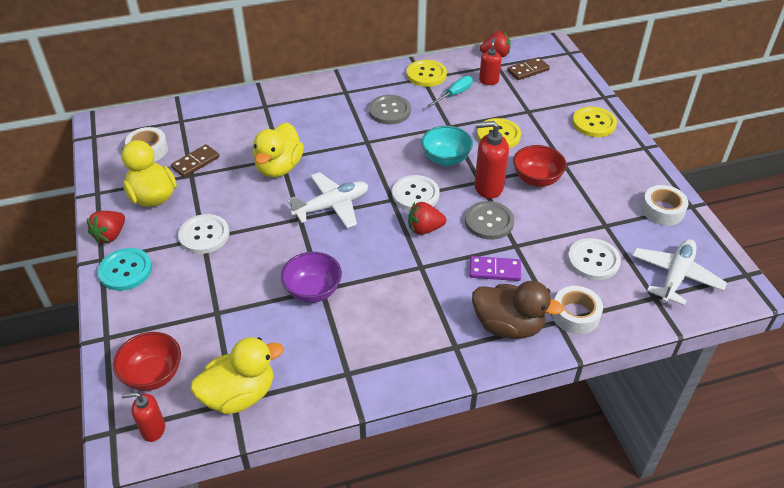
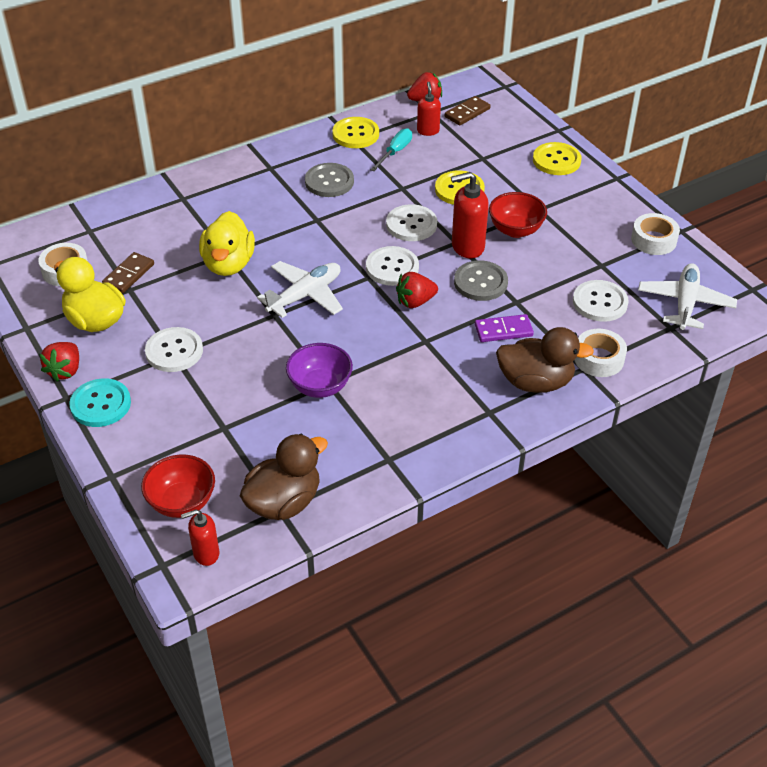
camera: 15 degrees left, 0 degrees up
yellow duck [191,337,284,414] -> brown duck [240,434,328,520]
turquoise bowl [421,126,473,166] -> white button [386,204,437,241]

